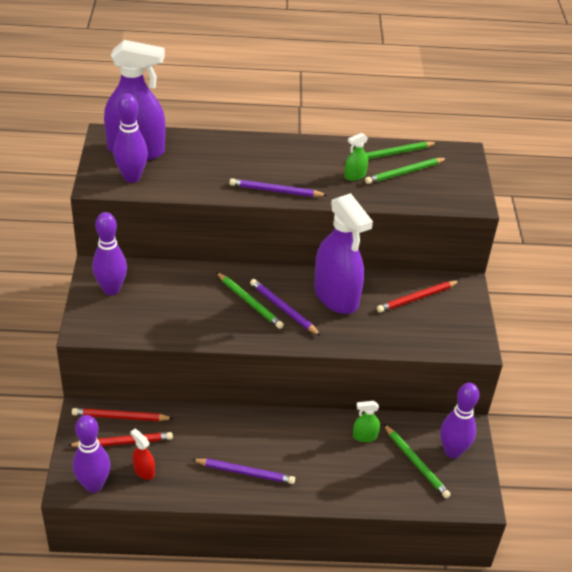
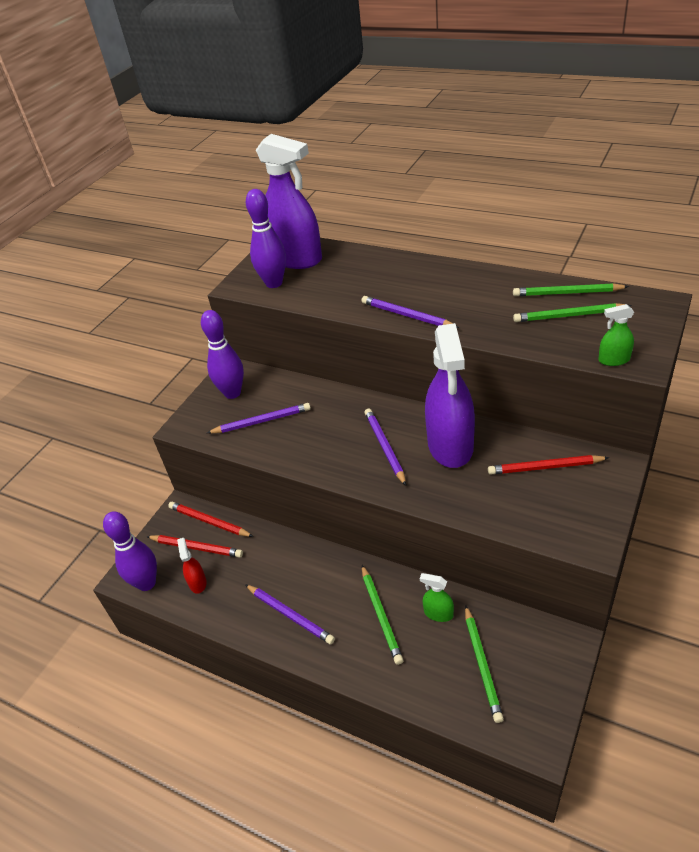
camera: 35 degrees right, 0 degrees up
green pencil [216,272,284,329] -> green pencil moved to [362,565,403,665]
green spray bottle [344,133,368,181] -> green spray bottle moved to [598,304,634,366]
purple bowling pin [440,383,479,458] -> none
none -> purple pencil [207,403,311,433]

